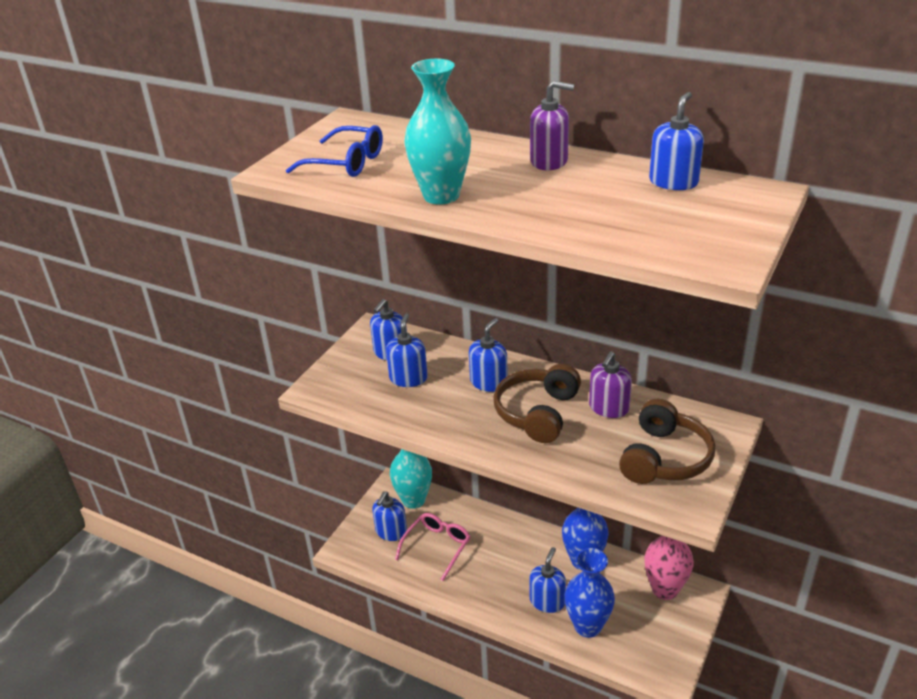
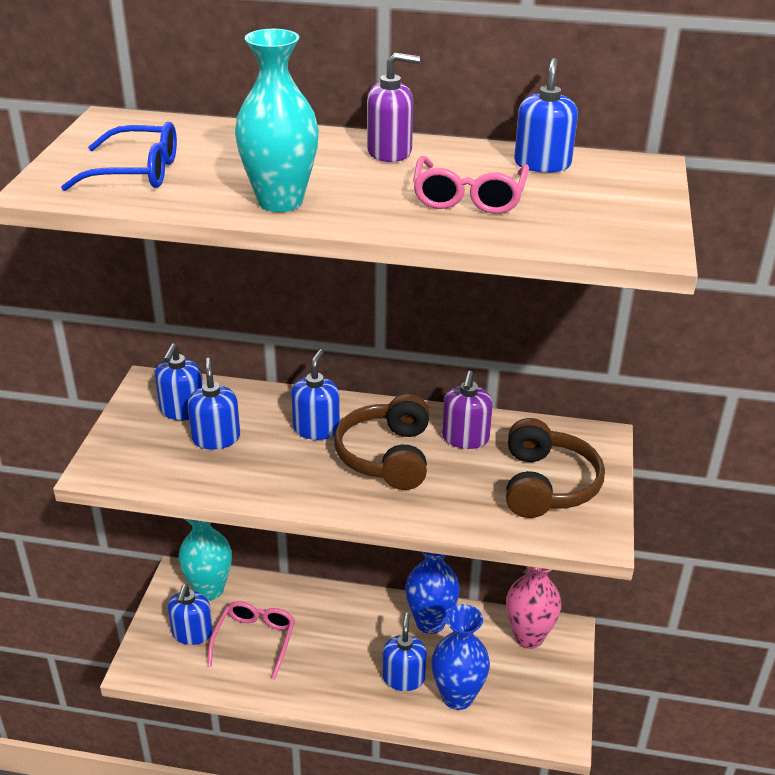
camera: 20 degrees left, 0 degrees up
none -> pink glasses [413,156,529,214]

